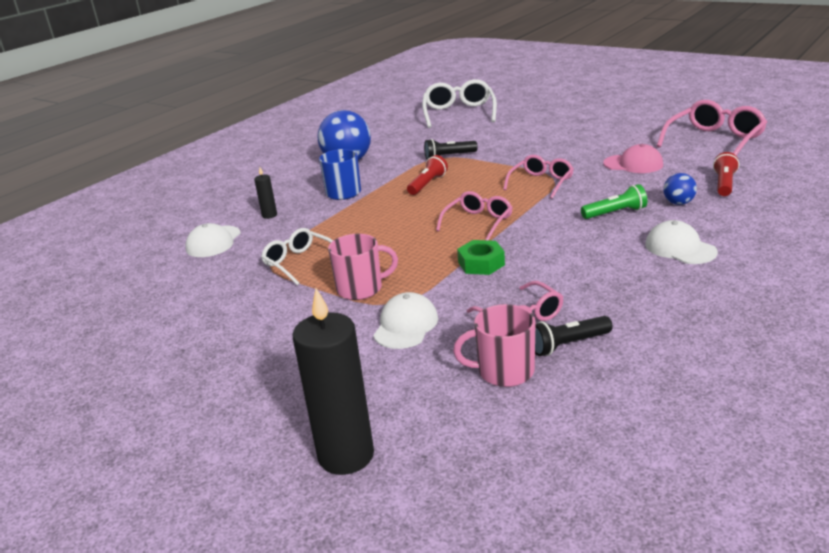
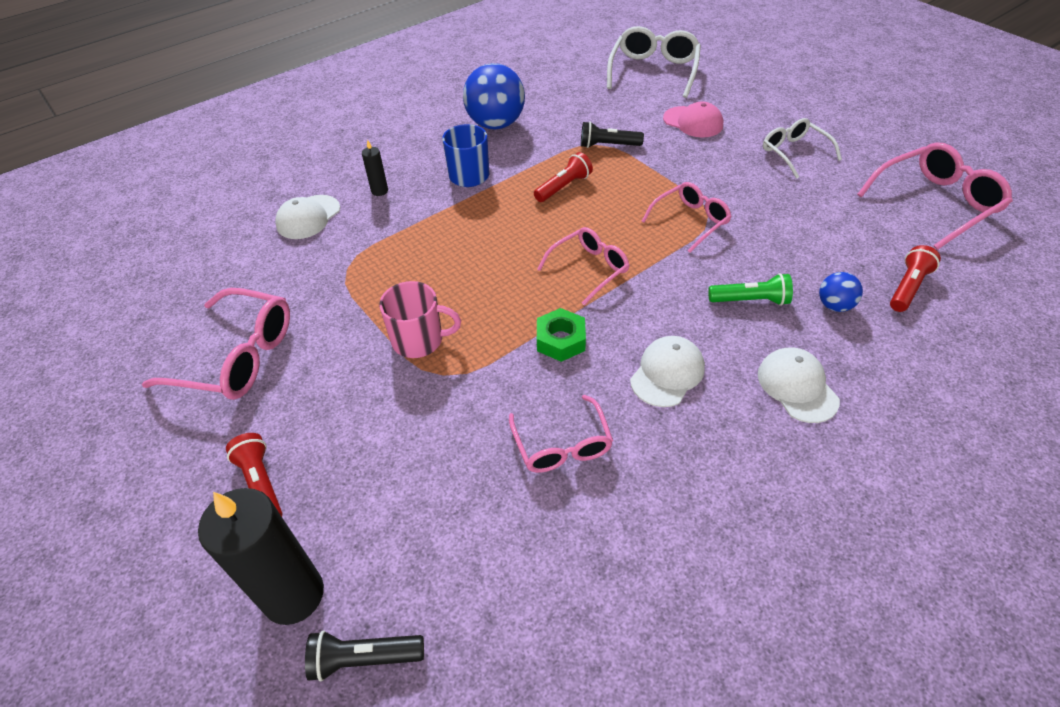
camera: 15 degrees right, 20 degrees up
white glasses [261,228,333,286] -> white glasses moved to [763,118,842,179]
white cap [373,292,438,349] -> white cap moved to [630,336,705,407]
pink mug [453,304,536,387] -> none
black flashlight [535,316,613,356] -> black flashlight moved to [305,630,424,682]
pink cap [603,144,663,173] -> pink cap moved to [663,101,723,137]
none -> pink glasses [142,288,290,400]
none -> red flashlight [226,433,282,516]

